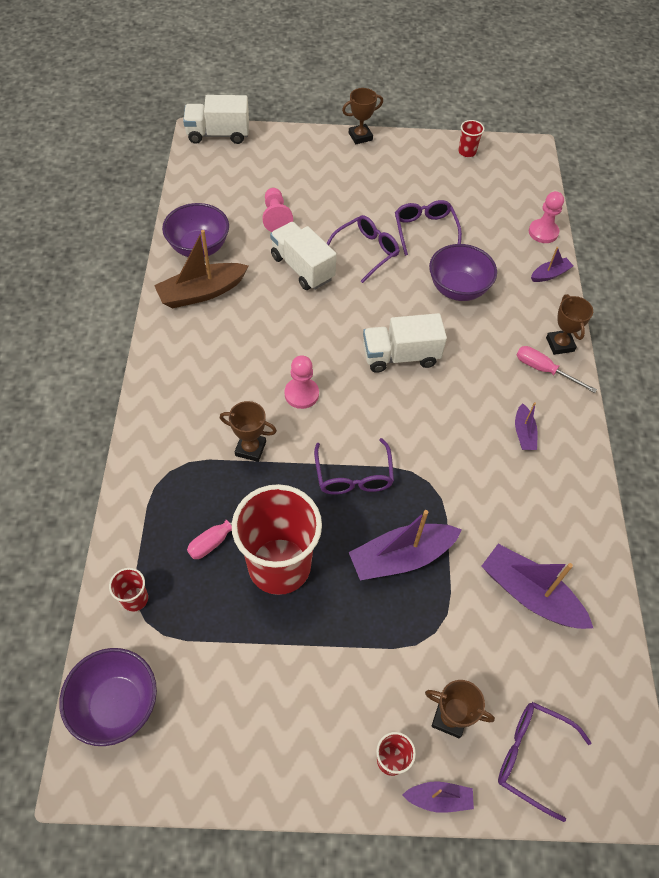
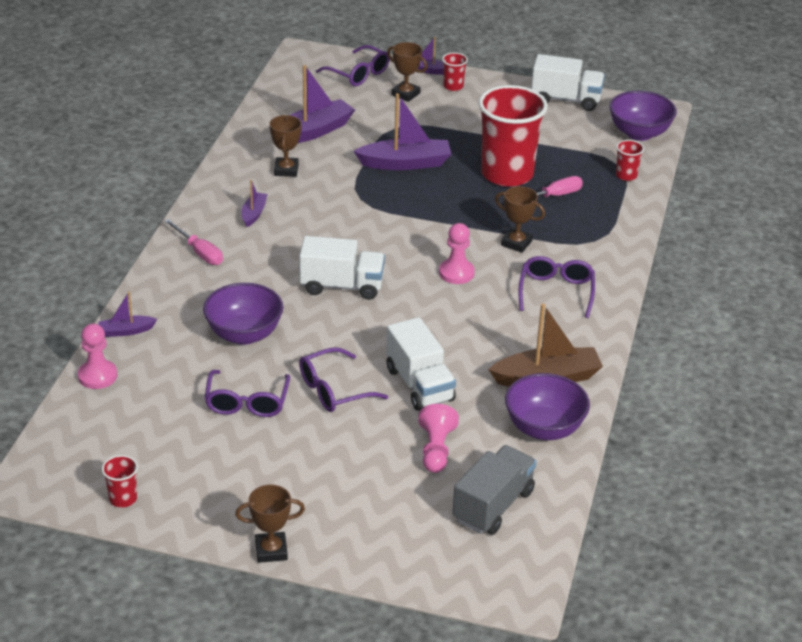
camera: 165 degrees left, 20 degrees down
white truck [183,95,249,144] -> white truck moved to [531,54,605,111]
purple glasses [314,438,394,495] -> purple glasses moved to [519,256,595,318]
purple boat [482,544,593,629] -> purple boat turned 90 degrees counterclockwise [270,65,355,143]
brown trophy [546,294,593,355] -> brown trophy moved to [270,115,302,177]
none -> grey truck [452,445,537,535]

